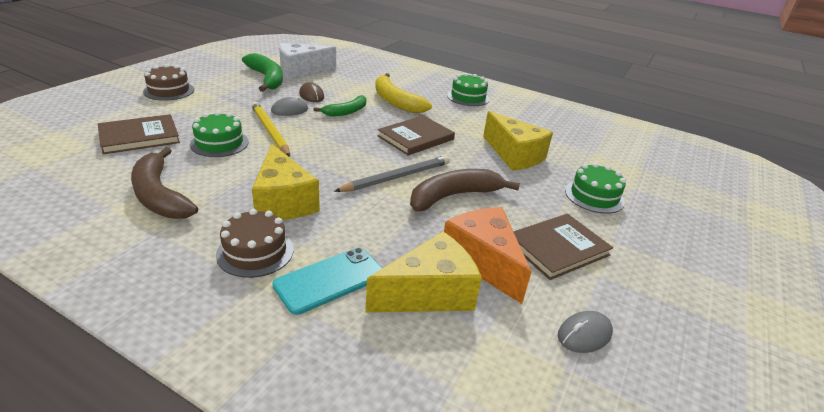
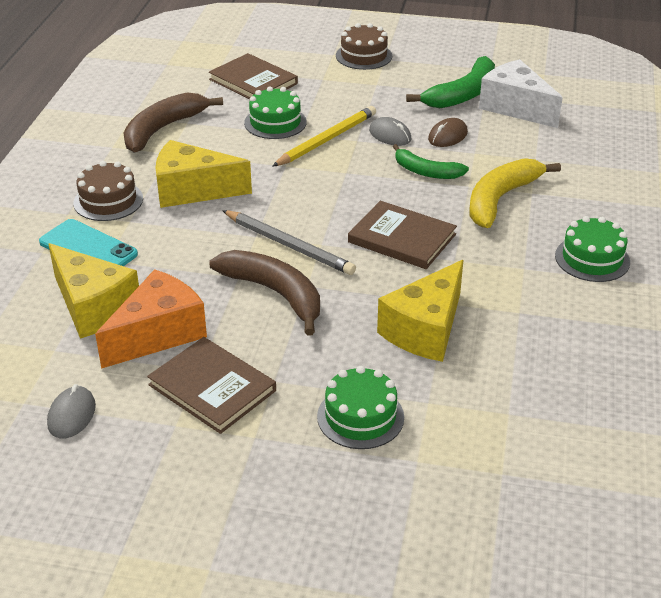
camera: 75 degrees right, 5 degrees up
yellow cheese [252,144,320,220] -> yellow cheese turned 45 degrees clockwise [156,140,252,208]
grey mouse [558,311,613,353] -> grey mouse turned 60 degrees clockwise [47,384,96,439]

